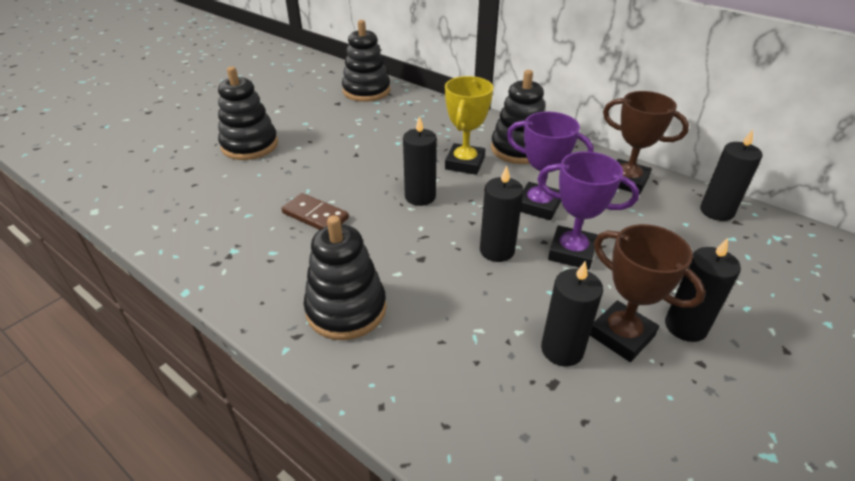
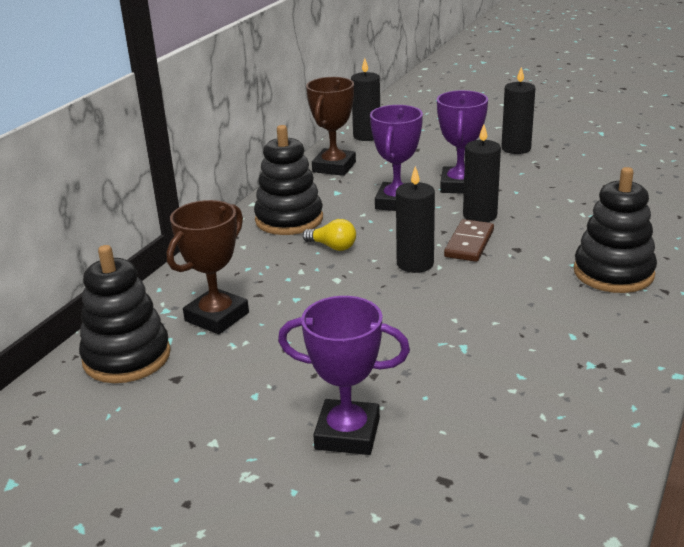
camera: 100 degrees left, 10 degrees down
black stacking toy [218,67,278,160] -> purple trophy [278,296,410,455]
brown domino [281,193,349,230] -> brown domino moved to [444,219,494,262]
yellow trophy [445,76,493,175] -> yellow light bulb [302,219,356,251]
black candle [541,261,603,367] -> none
brown trophy [590,224,706,362] -> brown trophy moved to [167,200,249,334]

